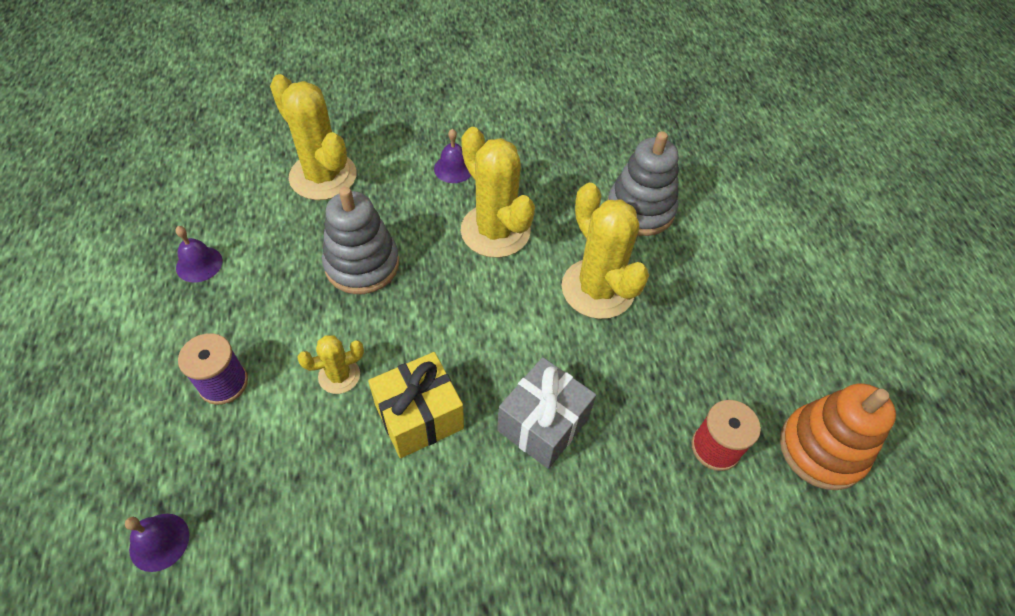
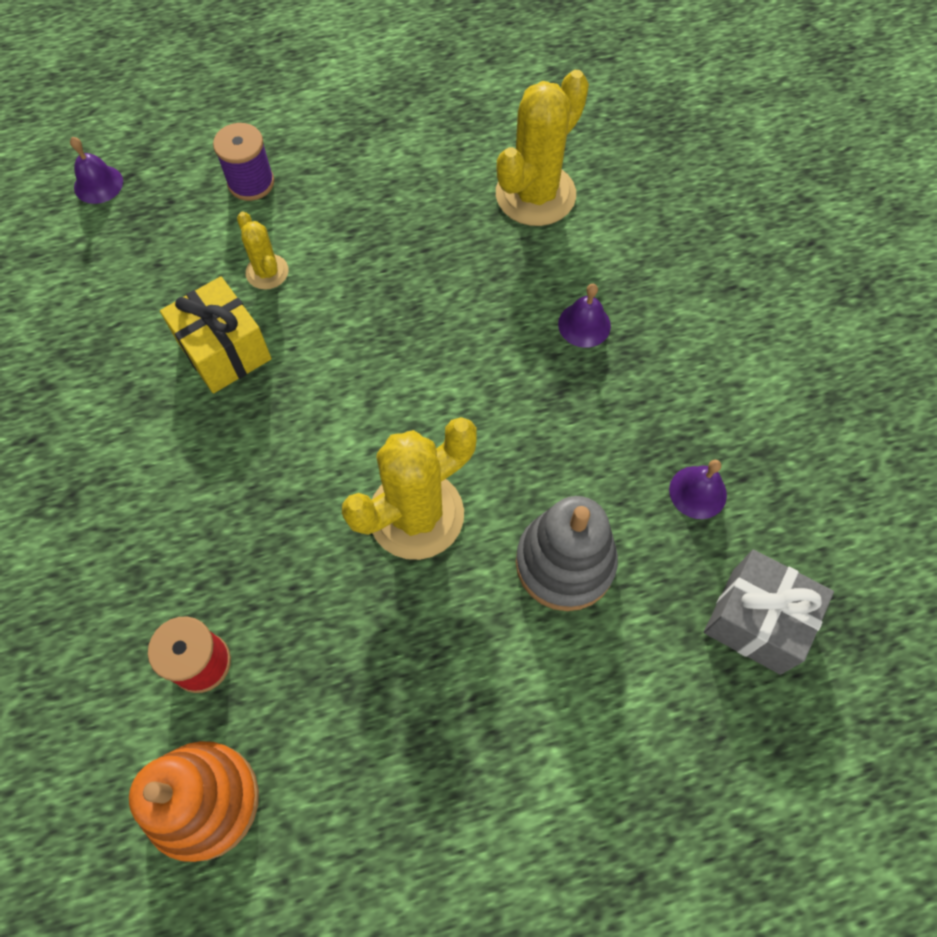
camera: 85 degrees right, 10 degrees up
purple bell [175,226,222,282] -> purple bell moved to [669,460,727,519]
grey stacking toy [322,187,399,294] -> none
yellow cactus [460,127,535,258] -> none
grey gift [497,357,596,469] -> grey gift moved to [704,549,834,675]

